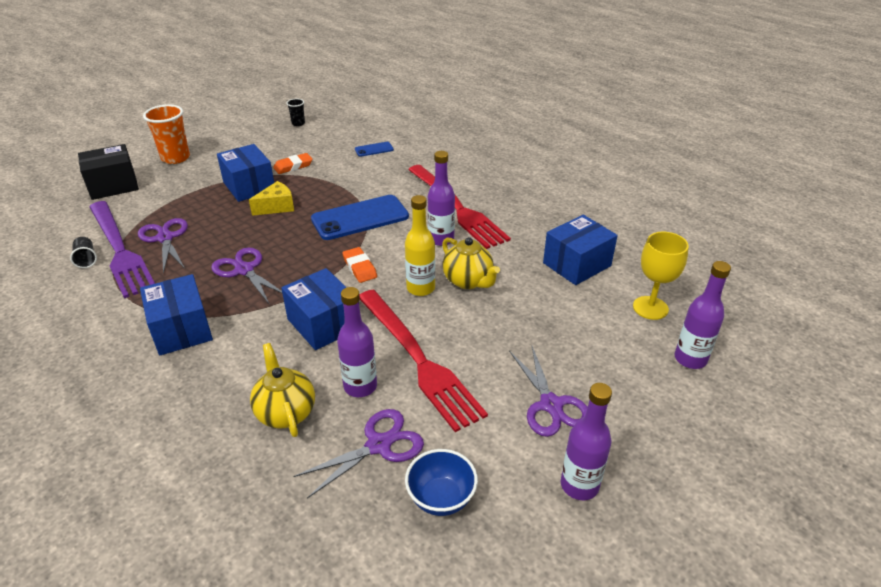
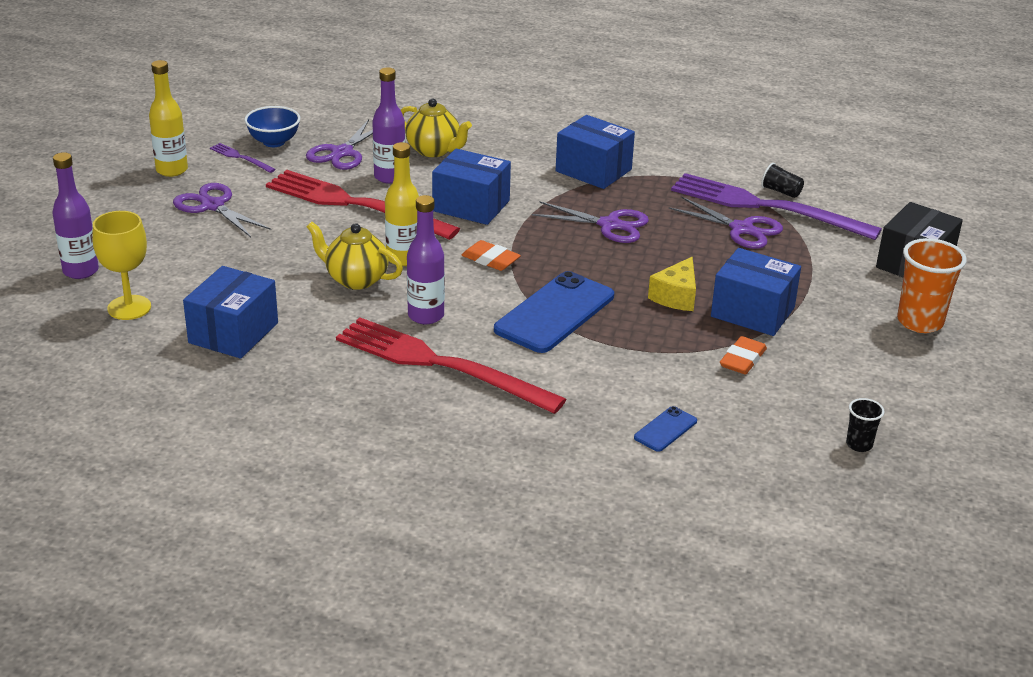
camera: 150 degrees right, 5 degrees down
purple bottle [561,383,612,500] -> yellow bottle [149,60,188,177]
none -> purple fork [210,143,276,173]

